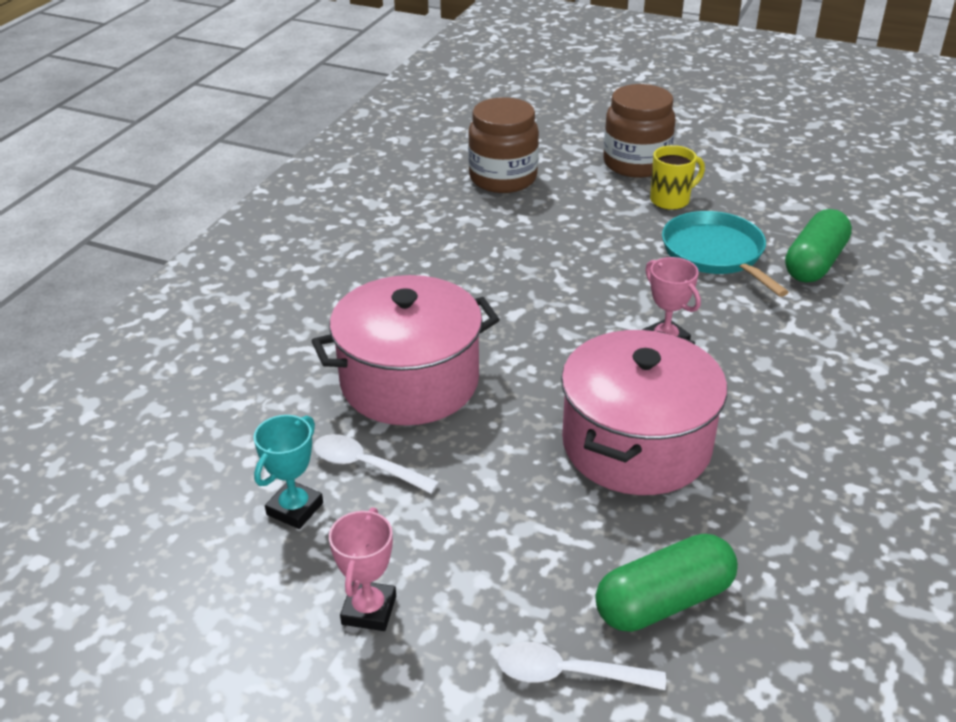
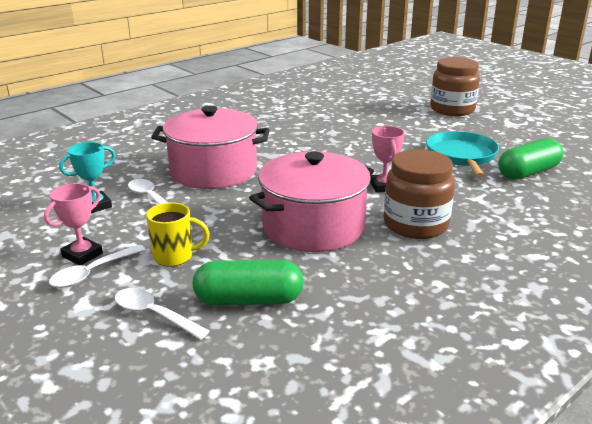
camera: 25 degrees right, 10 degrees down
brown jar [468,97,539,193] -> brown jar moved to [384,149,455,239]
yellow mug [650,145,705,210] -> yellow mug moved to [146,202,210,267]
none -> white spoon [49,244,146,288]

